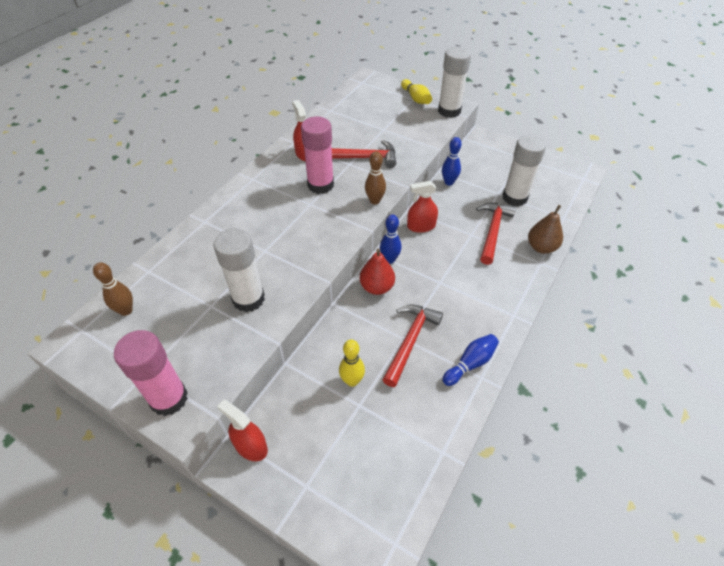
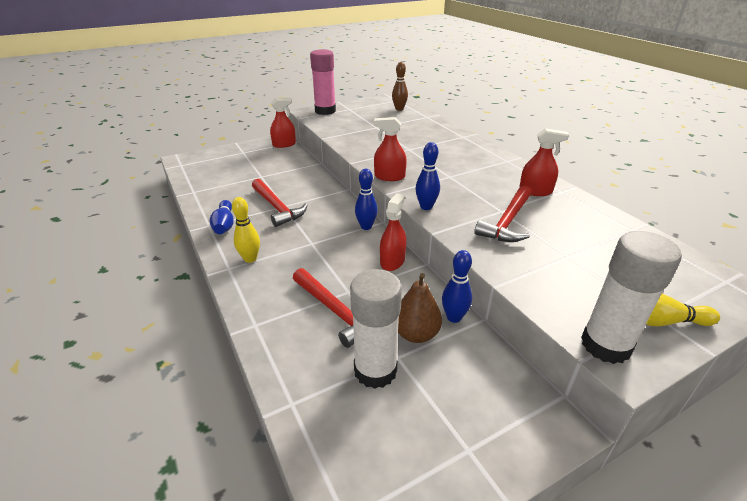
camera: 120 degrees right, 15 degrees down
white glue stick [214,228,265,312] -> none
pink glue stick [301,117,334,194] -> none
yellow bowling pin [339,340,365,387] -> yellow bowling pin moved to [232,197,260,263]
red pear [360,249,395,295] -> none
brown bowling pin [365,151,386,204] -> blue bowling pin [415,142,440,210]
brown pear [528,205,563,254] -> brown pear moved to [398,273,442,343]
none -> red spray bottle [374,117,407,181]

